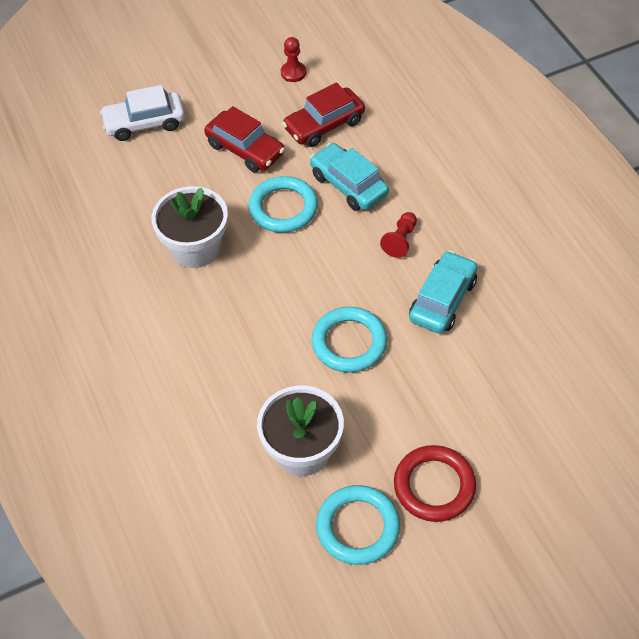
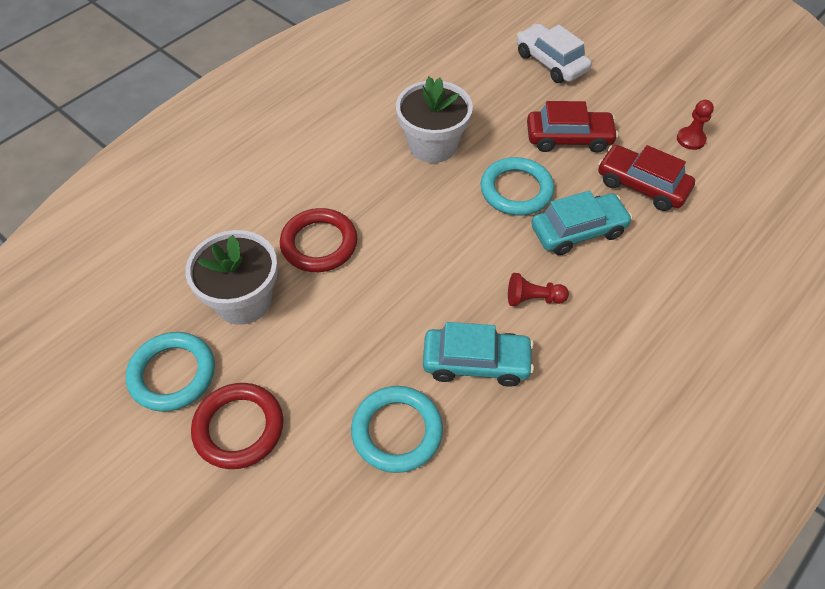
camera: 65 degrees right, 0 degrees up
red car [204,106,285,172] -> red car turned 105 degrees counterclockwise [527,101,618,153]
turquoise car [310,143,389,211] -> turquoise car turned 45 degrees clockwise [531,191,633,255]
turquoise ring [312,307,387,373] -> turquoise ring moved to [351,386,443,473]
none -> red ring [280,208,358,272]

